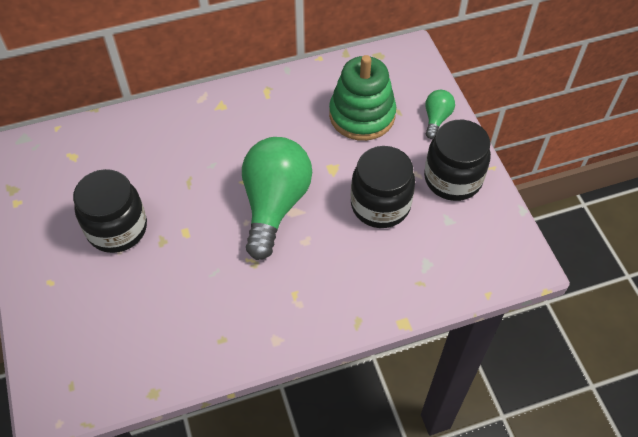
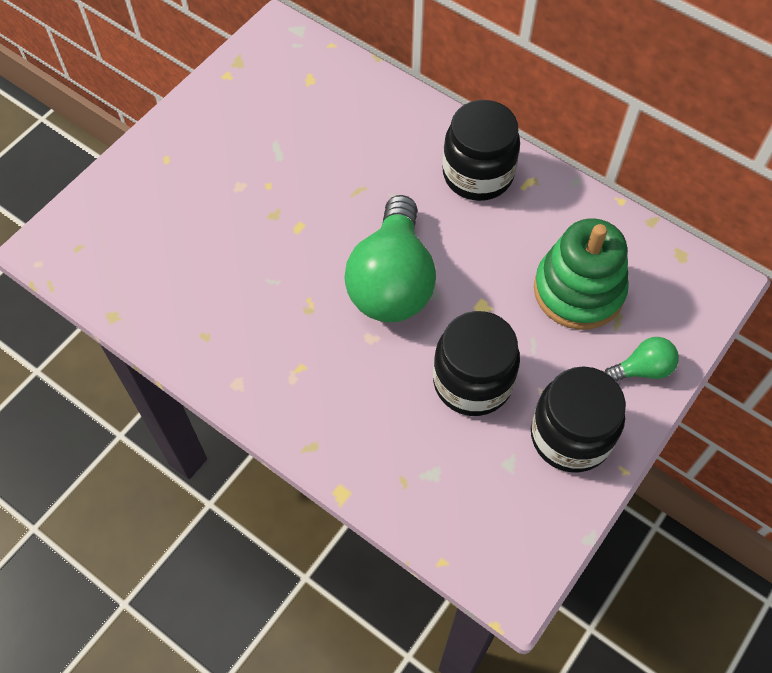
camera: 55 degrees right, 5 degrees up
black jar [73,169,147,253] -> black jar moved to [443,100,520,201]
green light bulb [242,137,312,260] -> green light bulb turned 120 degrees clockwise [344,195,436,322]

